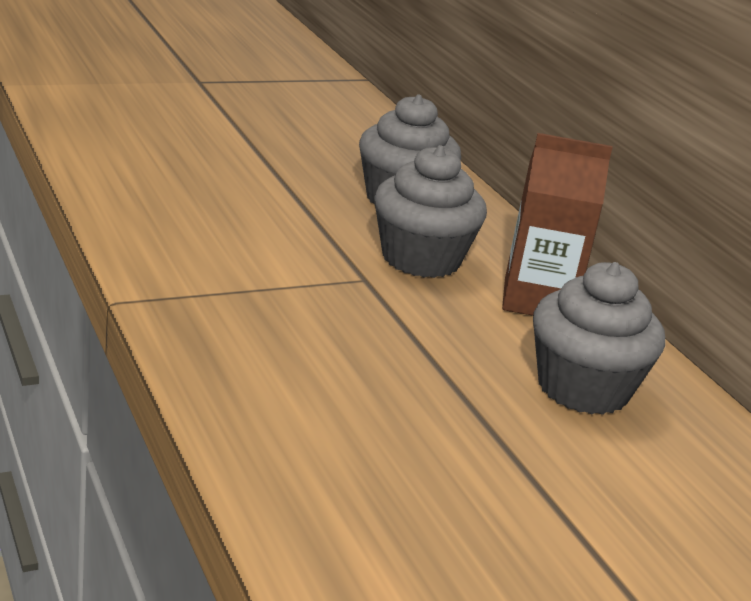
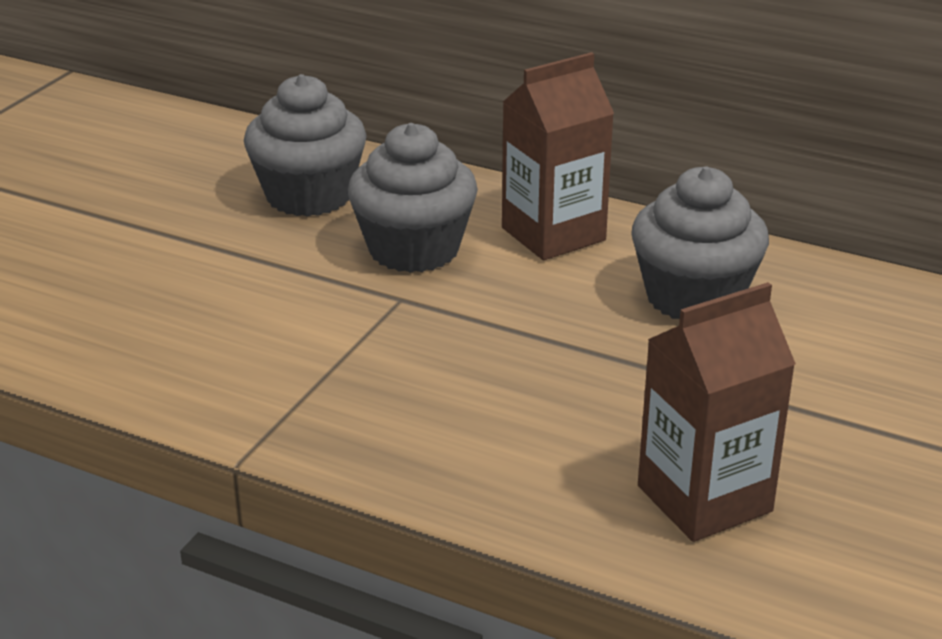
camera: 35 degrees left, 5 degrees up
none -> brown carton [638,282,796,542]

